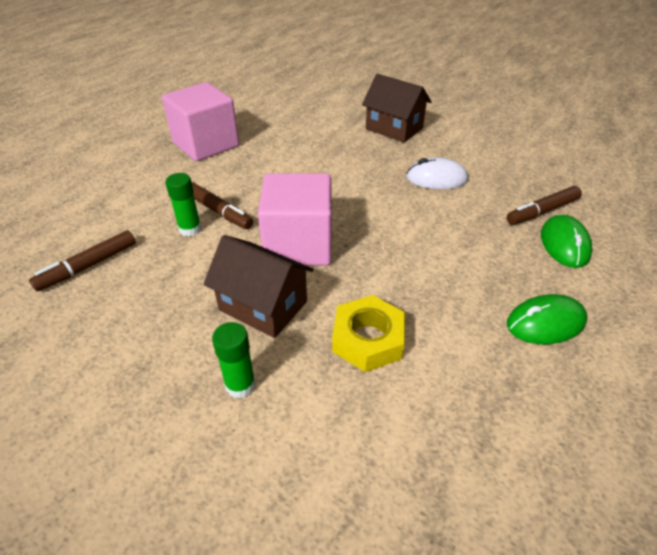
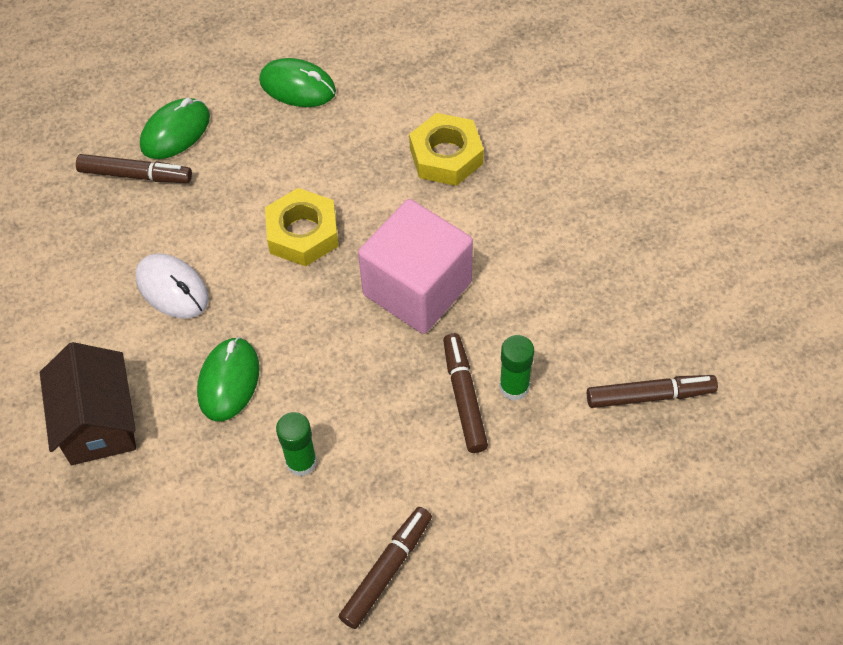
camera: 140 degrees left, 15 degrees up
pink cube [162,82,239,161] -> brown marker [339,507,432,629]
brown house [203,235,314,338] -> none
green glue stick [212,322,256,398] -> green glue stick moved to [276,412,317,476]
none -> green mouse [197,337,259,421]
none -> yellow nut [265,188,339,266]

